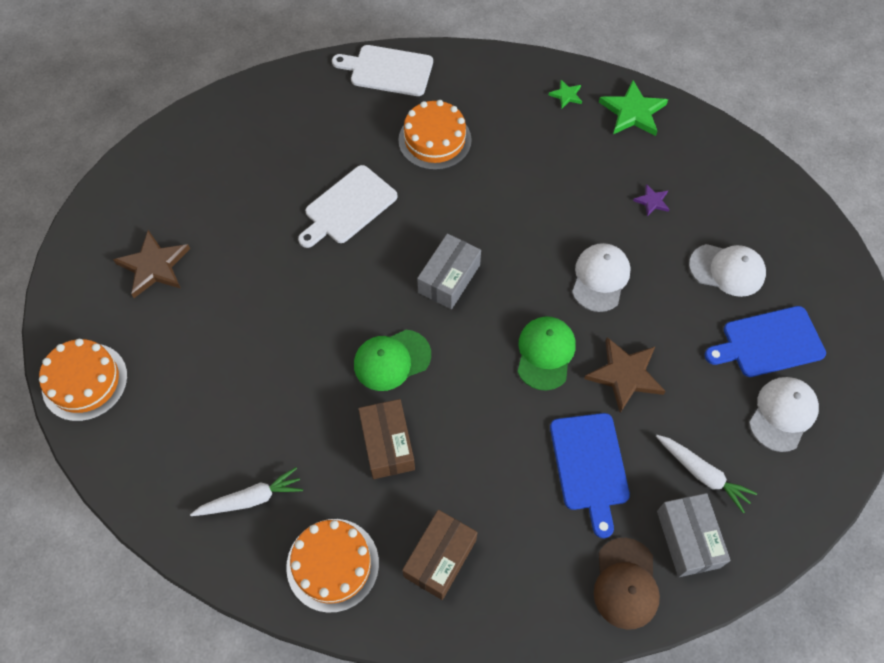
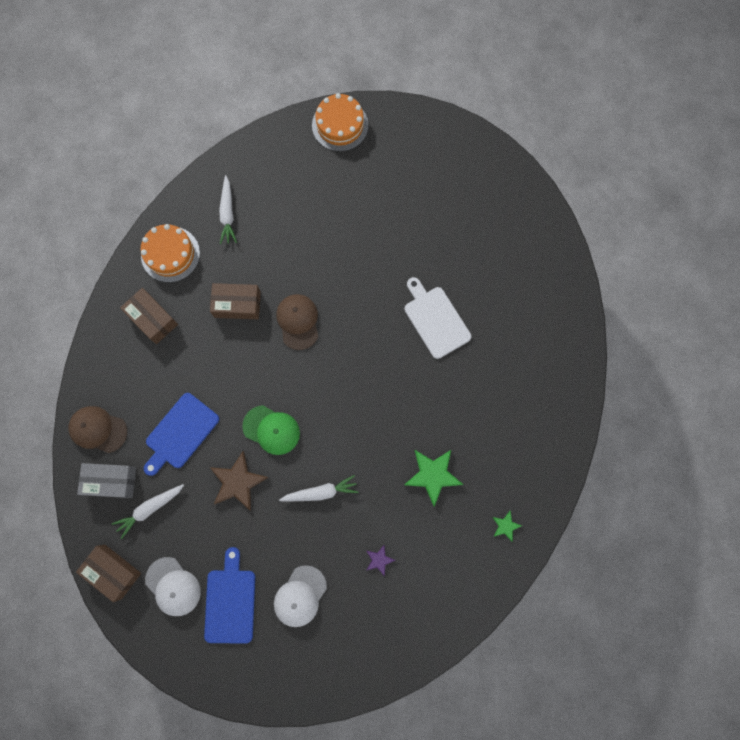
camera: 105 degrees right, 15 degrees up
brown star [113,230,190,298] -> none
white cutting board [332,45,433,96] -> none
green cap [354,330,431,391] -> brown cap [277,294,318,350]
orange cake [398,100,472,170] -> none
grey box [417,233,481,310] -> none
blue cutting board [550,413,630,538] -> blue cutting board turned 60 degrees counterclockwise [144,393,219,476]
white cap [572,243,631,312] -> white carrot [279,475,358,502]
green star [599,80,668,136] -> green star moved to [404,450,464,507]
none -> brown box [76,545,141,602]

